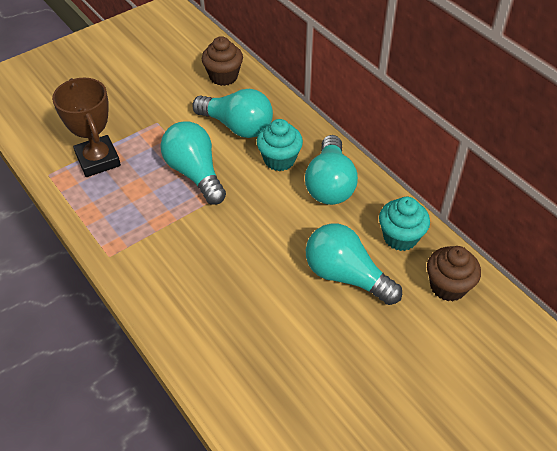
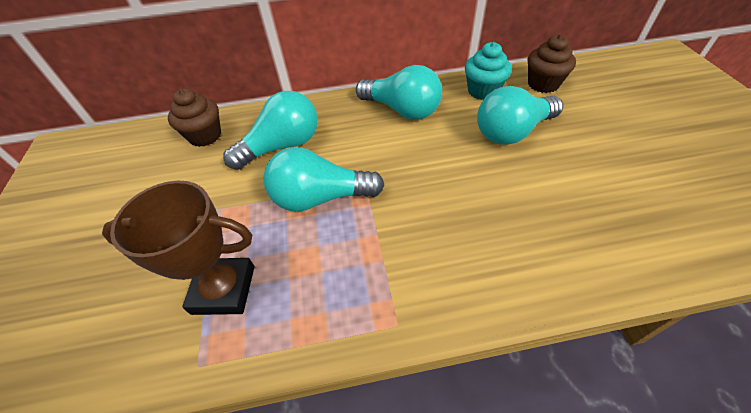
camera: 60 degrees left, 0 degrees up
turquoise cupcake [257,119,303,171] -> none

